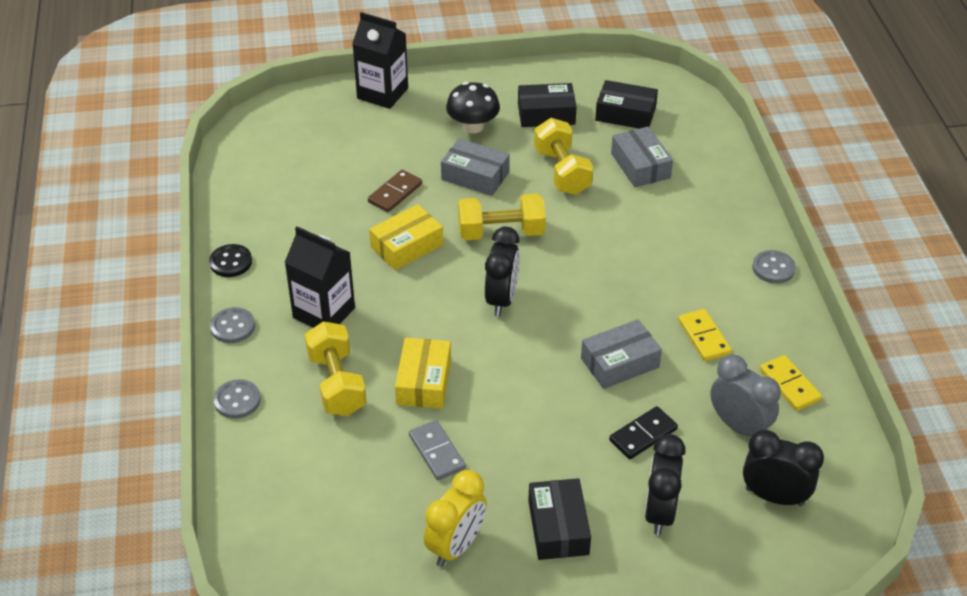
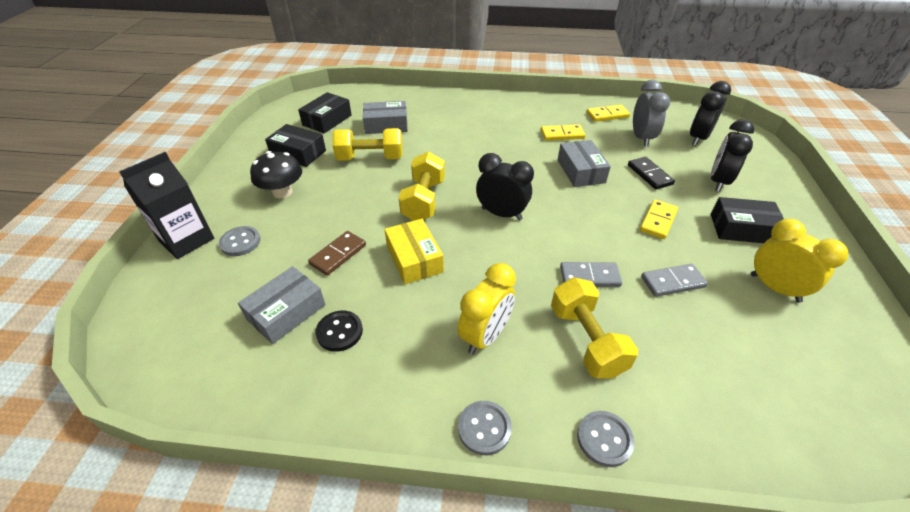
camera: 75 degrees left, 0 degrees up
black button [209,244,252,277] -> black button moved to [316,310,363,352]
black carton [284,226,355,328] -> yellow clock [457,263,516,355]
yellow dumbbell [305,321,367,416] -> yellow dumbbell turned 75 degrees clockwise [551,277,638,379]
brown domino [368,170,422,212] -> brown domino turned 75 degrees clockwise [308,231,366,276]
yellow box [395,338,451,409] -> grey domino [560,262,622,287]
grey box [441,138,510,196] -> grey box moved to [238,266,325,344]
black box [518,83,577,127] -> black box turned 75 degrees counterclockwise [265,124,326,167]
black clock [645,434,686,535] -> black clock turned 90 degrees clockwise [711,119,754,192]
grey clock [710,355,781,436] -> grey clock turned 120 degrees clockwise [633,80,670,147]
grey button [752,250,796,284] -> grey button moved to [219,226,261,256]
none -> yellow domino [640,199,678,239]

